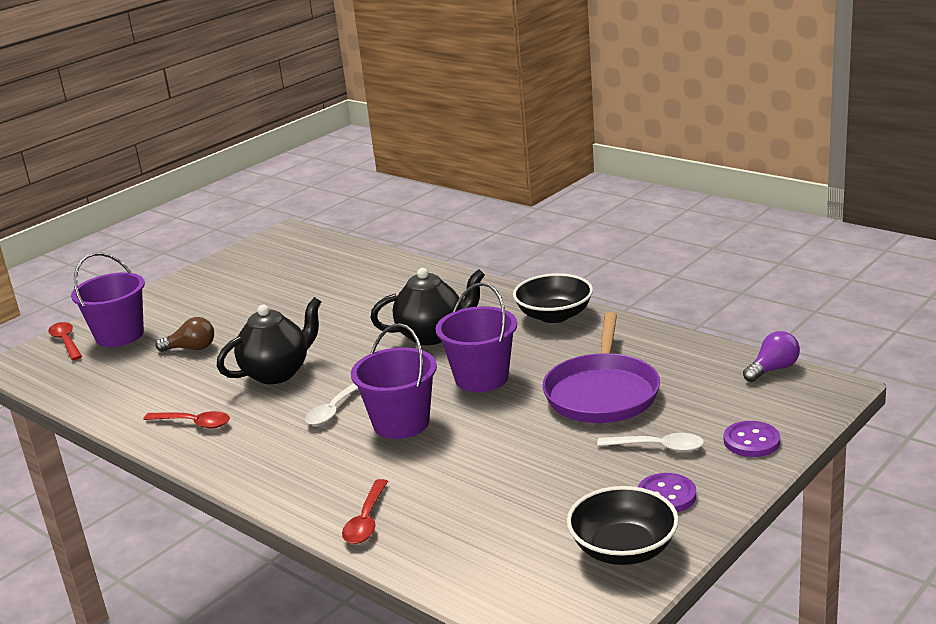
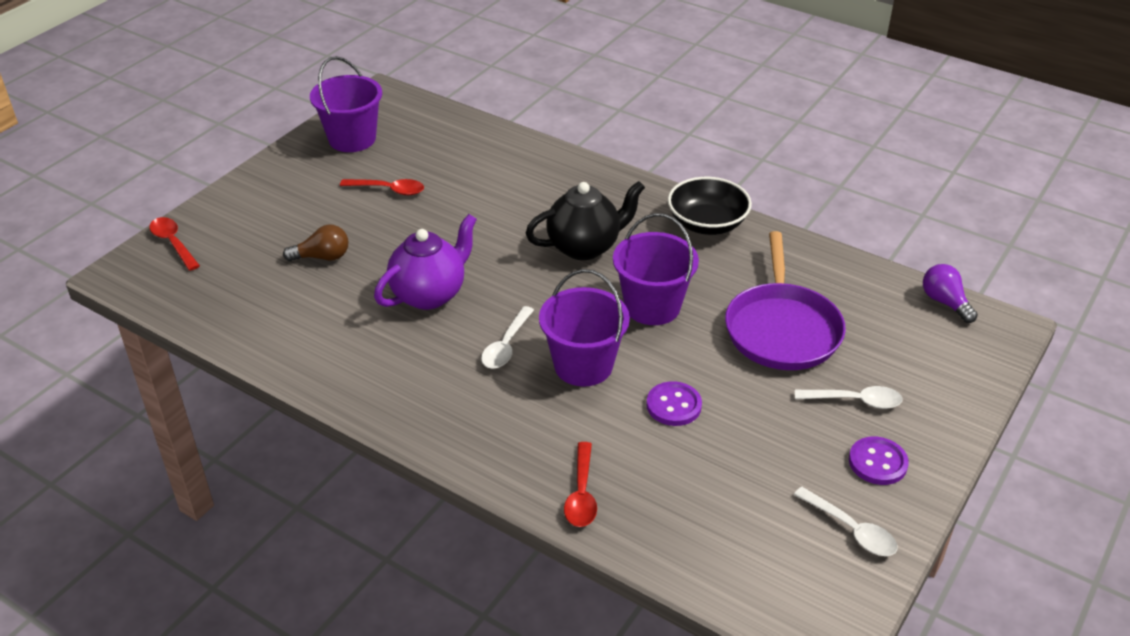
camera: 10 degrees left, 15 degrees up
purple bucket [71,253,145,347] -> purple bucket moved to [310,56,382,152]
red spoon [143,411,230,428] -> red spoon moved to [340,179,424,195]
black teapot [217,297,321,384] -> purple teapot [374,214,477,310]
black bowl [567,486,679,565] -> white spoon [794,487,898,556]
purple button [724,421,780,457] -> purple button moved to [646,381,702,426]
purple light bulb [743,331,800,382] -> purple light bulb turned 75 degrees counterclockwise [923,264,978,323]

